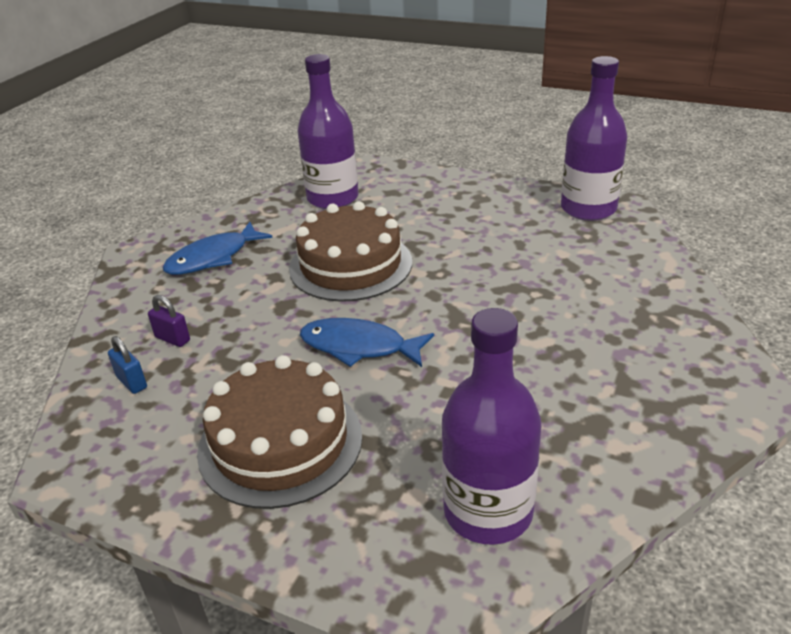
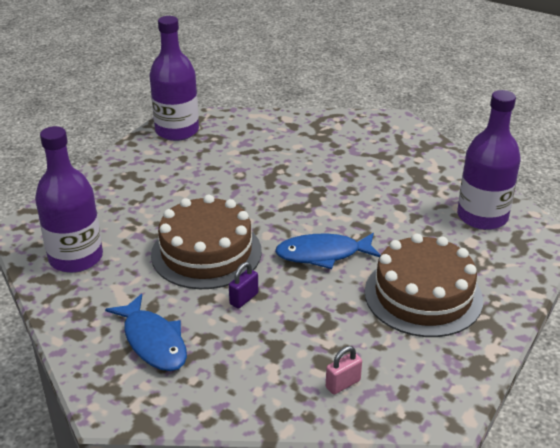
camera: 85 degrees left, 0 degrees up
blue padlock [108,336,147,394] -> pink padlock [326,346,362,395]
purple padlock [148,295,190,347] -> purple padlock moved to [229,262,258,309]
blue fish [300,318,434,367] -> blue fish turned 60 degrees clockwise [275,233,381,269]

